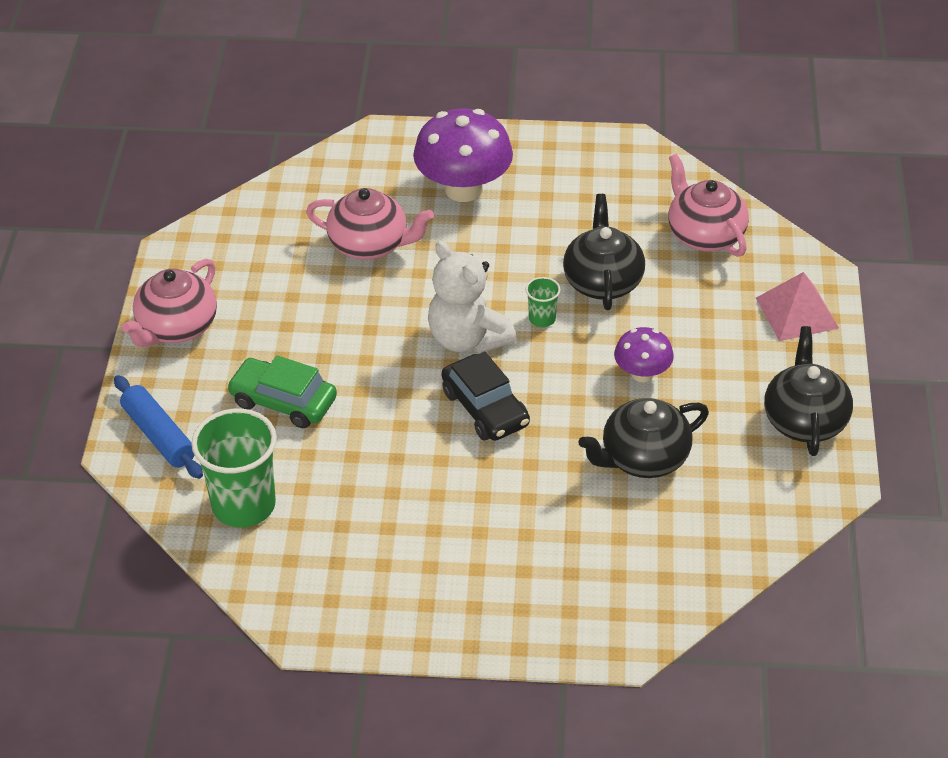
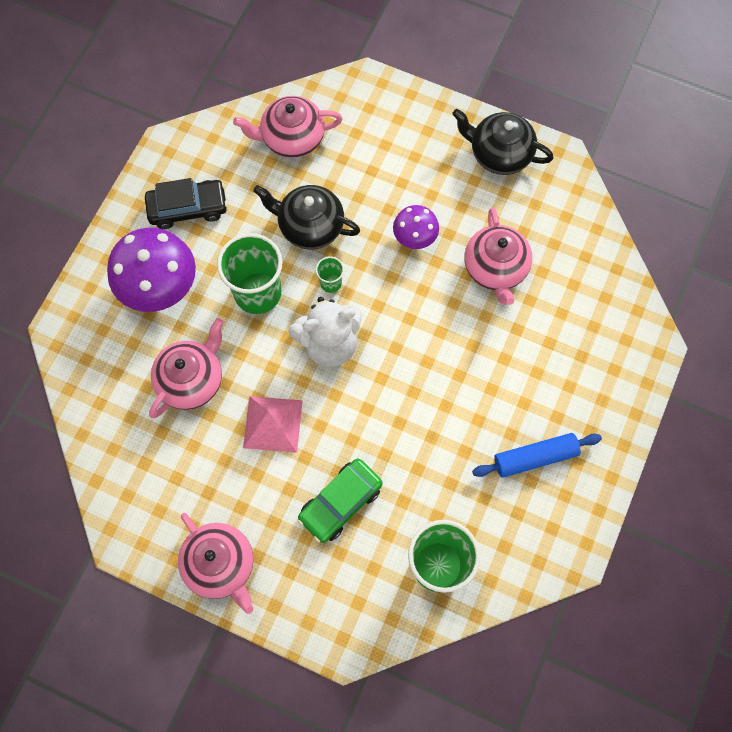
camera: 70 degrees left, 25 degrees up
blue rolling pin [114,375,203,479] -> blue rolling pin moved to [472,433,602,478]
black car [442,351,530,441] -> black car moved to [145,178,228,229]
black teapot [578,398,709,478] -> pink teapot [464,207,532,305]
pink pyramid [756,272,839,341] -> pink pyramid moved to [243,396,303,453]
none -> green cup [217,233,283,314]

